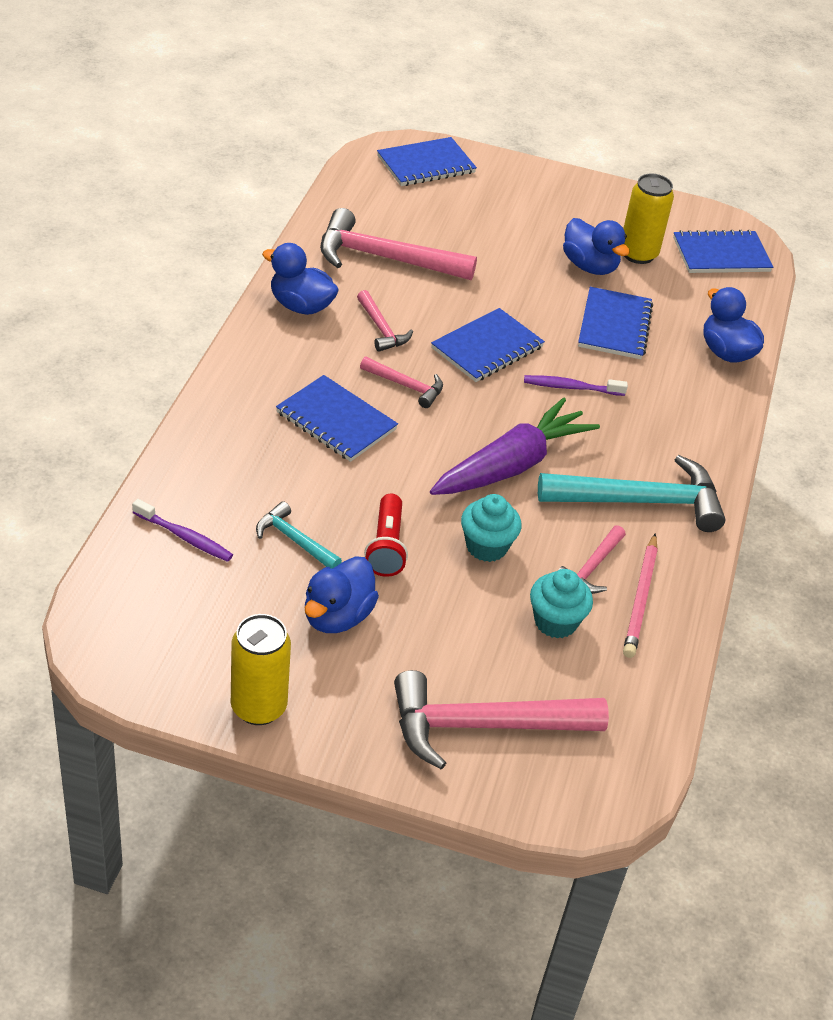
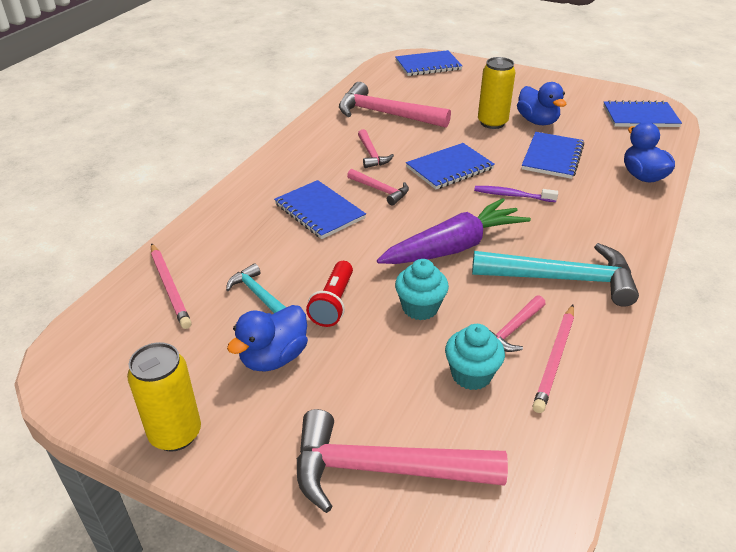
camera: 15 degrees right, 5 degrees down
purple toothbrush [132,499,233,562] -> pink pencil [151,243,192,329]
blue duck [262,243,339,315] -> none
yellow can [623,174,674,264] -> yellow can moved to [478,57,516,129]

